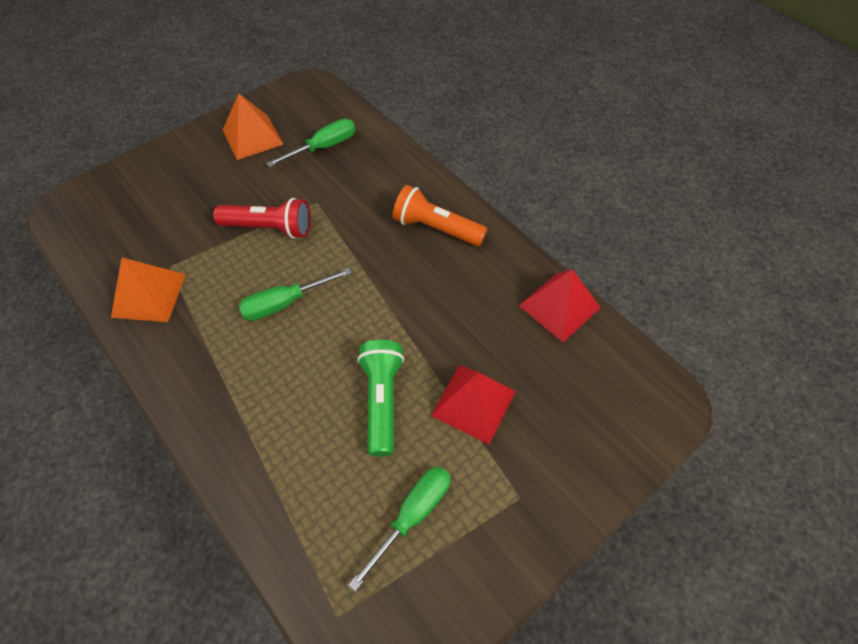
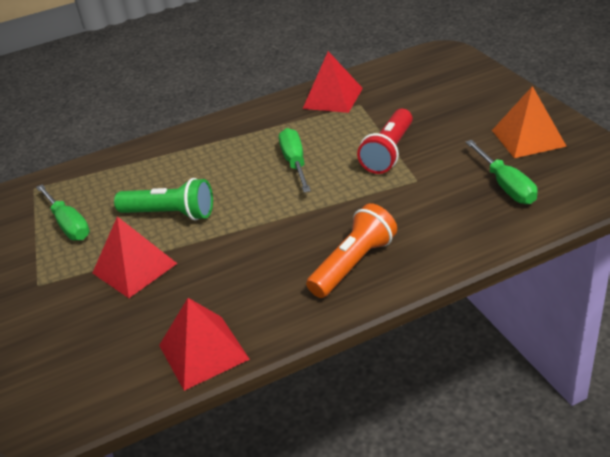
camera: 110 degrees right, 20 degrees down
orange pyramid [111,258,186,322] -> red pyramid [303,51,363,113]

